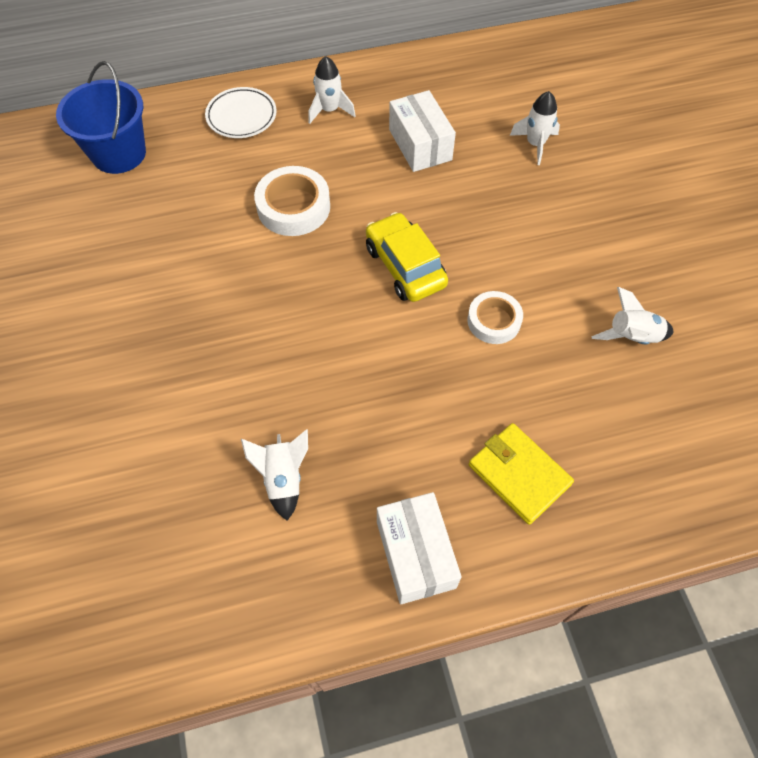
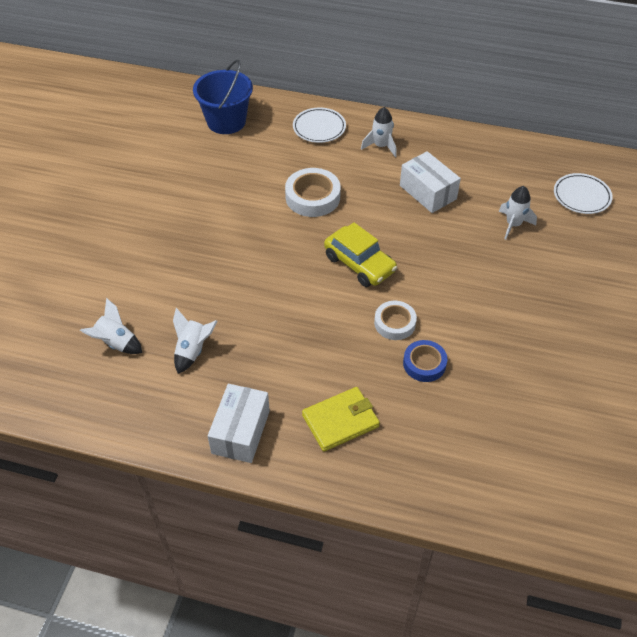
camera: 30 degrees right, 10 degrees down
yellow car [366,212,448,302] -> yellow car turned 135 degrees clockwise [324,222,397,287]
white box [389,90,456,172] -> white box turned 45 degrees counterclockwise [400,151,461,213]
yellow wallet [469,423,574,525] -> yellow wallet turned 75 degrees clockwise [302,387,380,452]
white rocket [591,287,673,344] -> white rocket moved to [80,298,143,354]
none -> blue tape [403,340,447,382]
none -> white plate [554,173,613,214]

